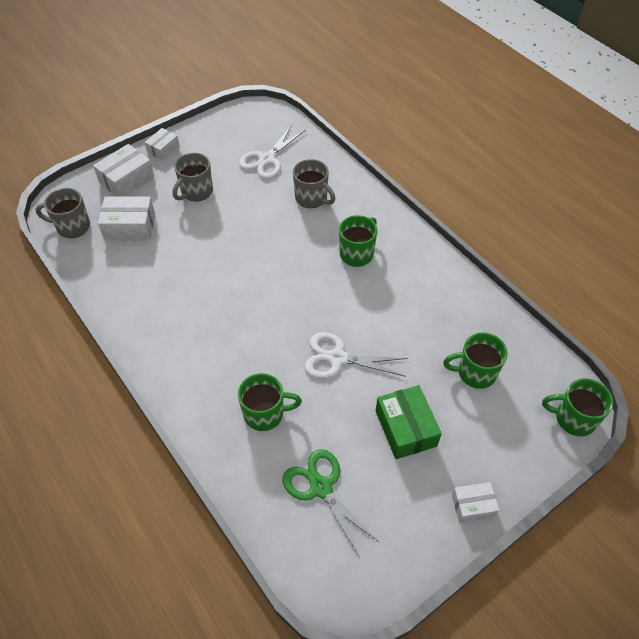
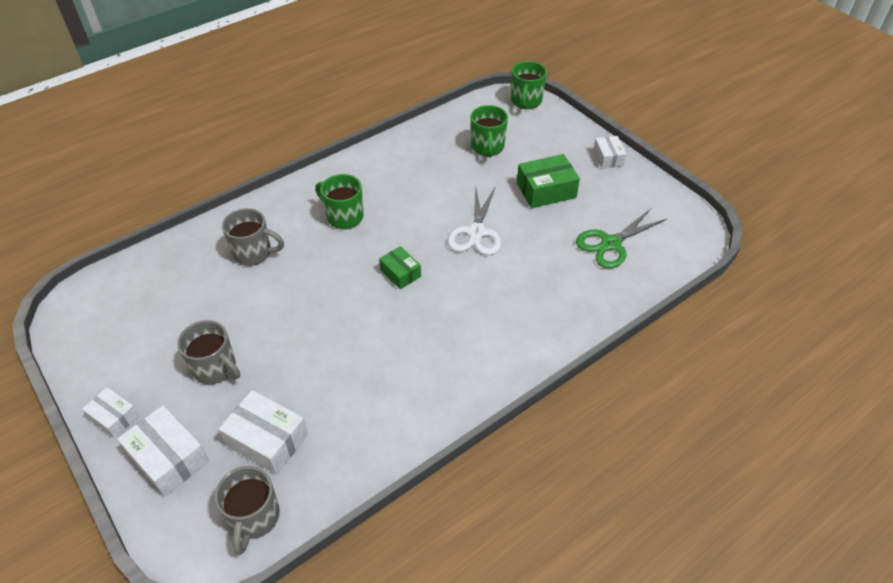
camera: 90 degrees left, 5 degrees down
white box [98,197,155,240] -> white box turned 60 degrees counterclockwise [218,390,308,475]
green mug [238,373,302,431] -> none
white scissors [239,126,306,179] -> none
grey mug [293,159,335,208] -> grey mug turned 60 degrees clockwise [222,208,284,266]
none -> green box [379,246,421,289]

